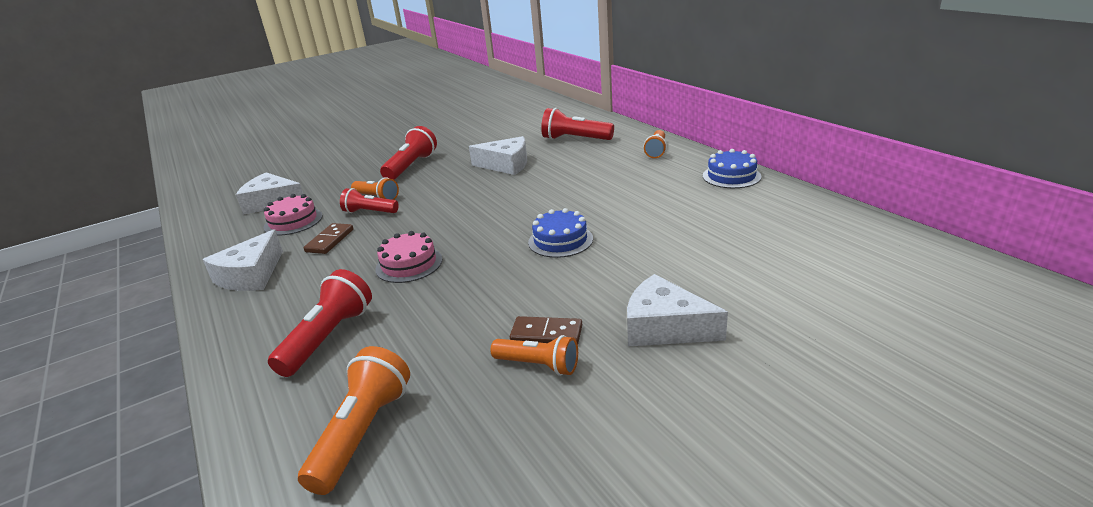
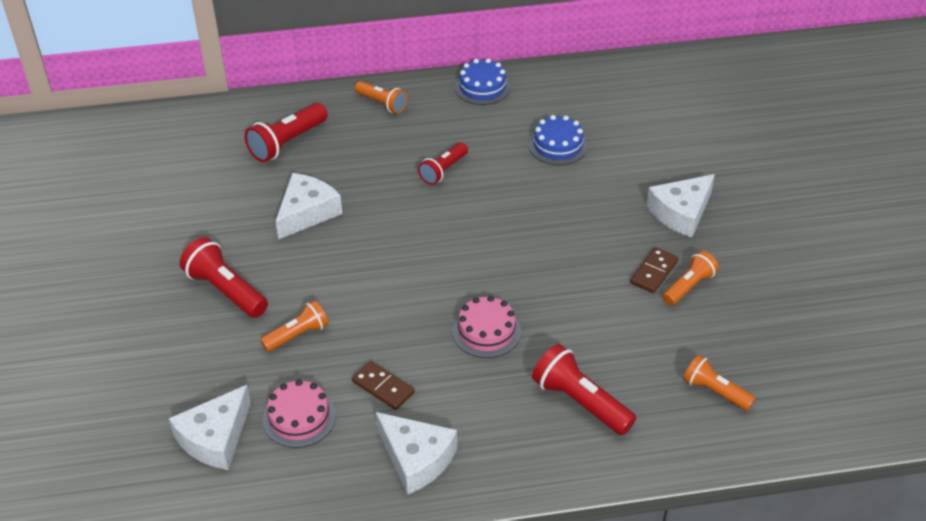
camera: 70 degrees left, 15 degrees up
orange flashlight [298,346,410,495] -> orange flashlight [683,355,756,411], size x0.66
red flashlight [340,188,399,213] -> red flashlight moved to [418,142,468,185]
blue cake [528,208,593,258] -> blue cake moved to [529,115,588,165]

